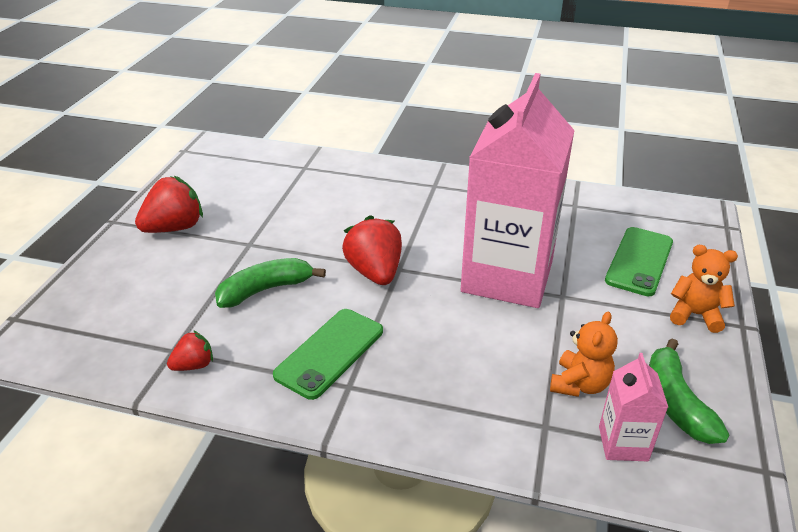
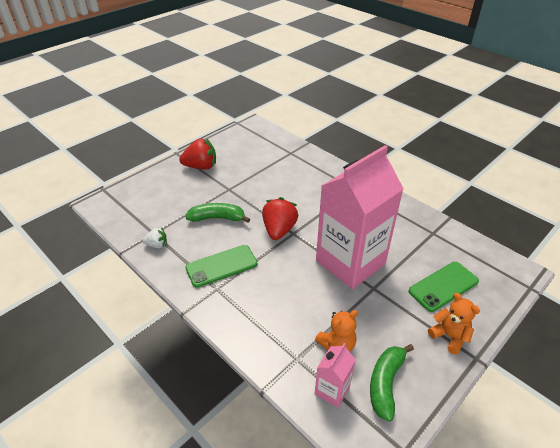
camera: 30 degrees right, 5 degrees up
red strawberry [167,330,213,371] -> white strawberry [142,228,167,248]

